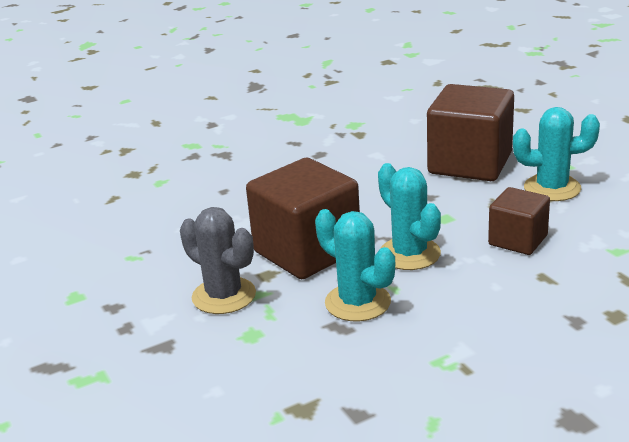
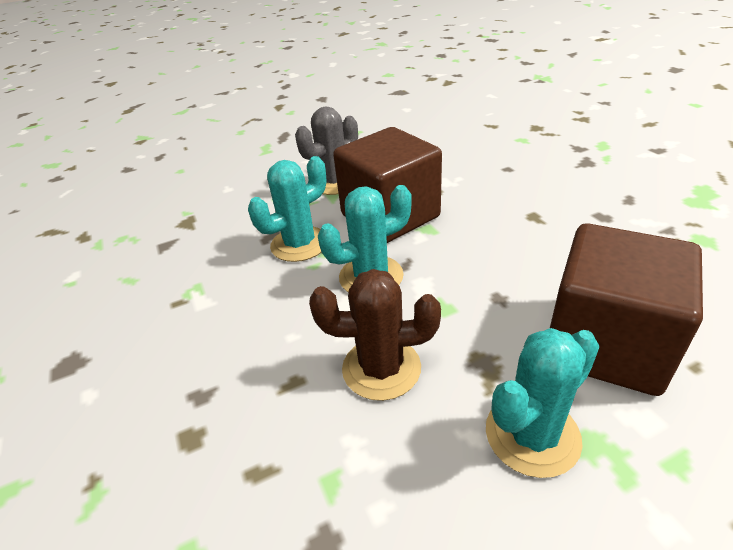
camera: 95 degrees right, 10 degrees up
brown cube [488,187,550,255] -> brown cactus [309,269,441,401]
turquoise cactus [513,107,600,201] -> turquoise cactus turned 45 degrees clockwise [486,328,600,478]

